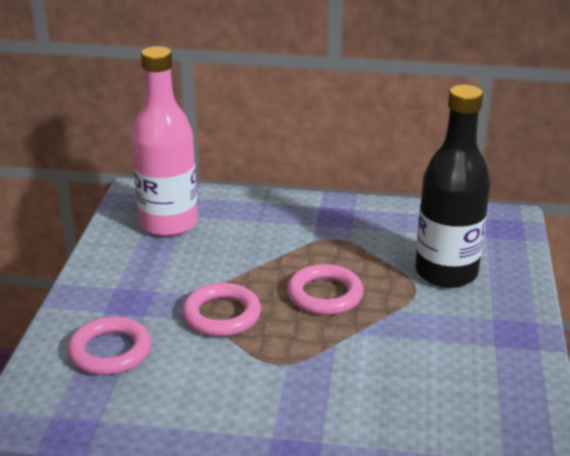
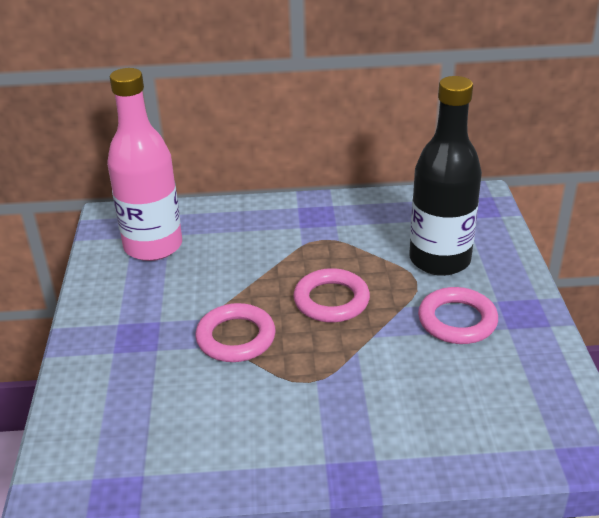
camera: 10 degrees left, 5 degrees up
pink ring [67,317,152,375] -> pink ring moved to [418,287,498,344]

